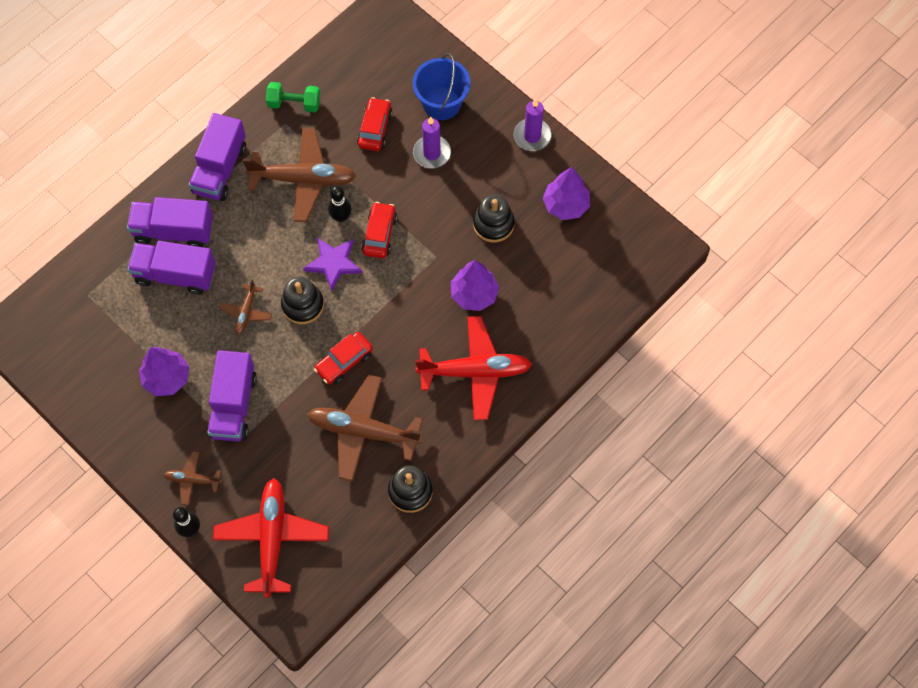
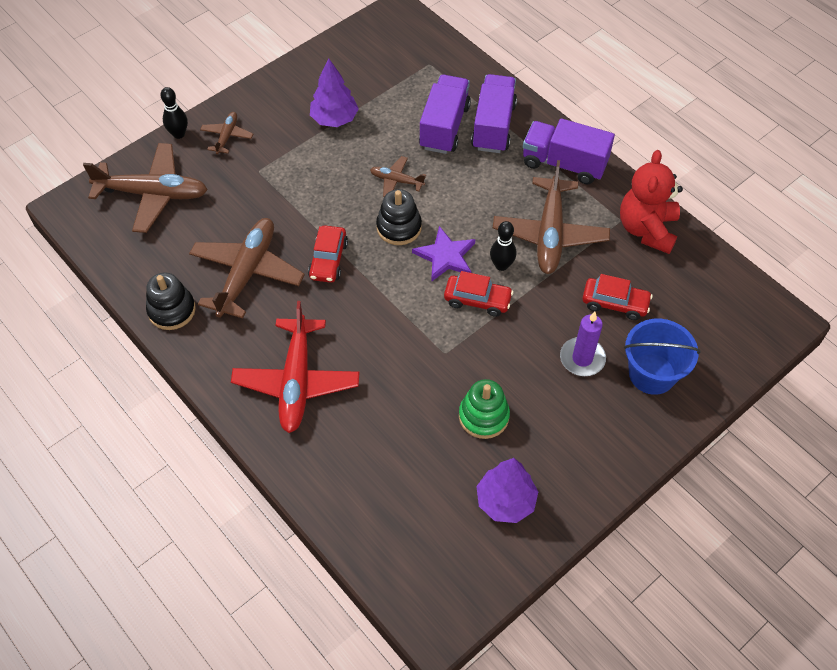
camera: 95 degrees right, 10 degrees down
purple truck [207,350,257,442] -> none
red plane [213,478,329,598] -> brown plane [83,143,208,233]
green dumbbell [266,82,320,112] -> red teddy bear [620,150,683,254]
red car [314,332,373,384] -> red car turned 135 degrees counterclockwise [308,226,348,283]
purple tree [451,260,500,311] -> none
black stacking toy [473,195,515,242] -> green stacking toy [459,379,510,439]
purple candle [514,99,551,151] -> none

